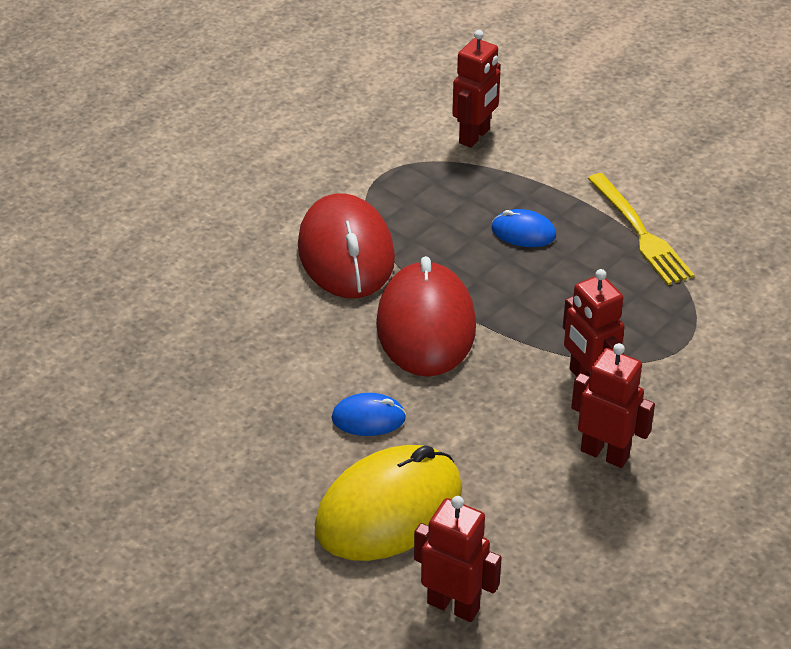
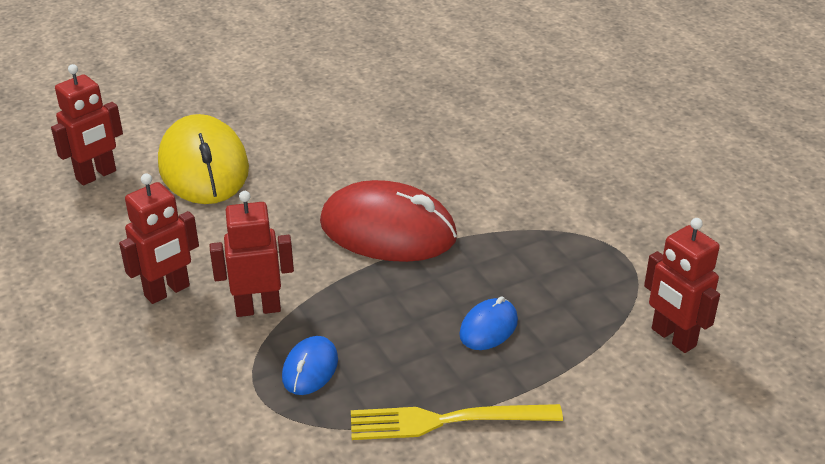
camera: 110 degrees right, 5 degrees down
red mouse [298,193,395,298] -> none
blue mouse [331,393,406,436] -> blue mouse moved to [282,336,338,395]

